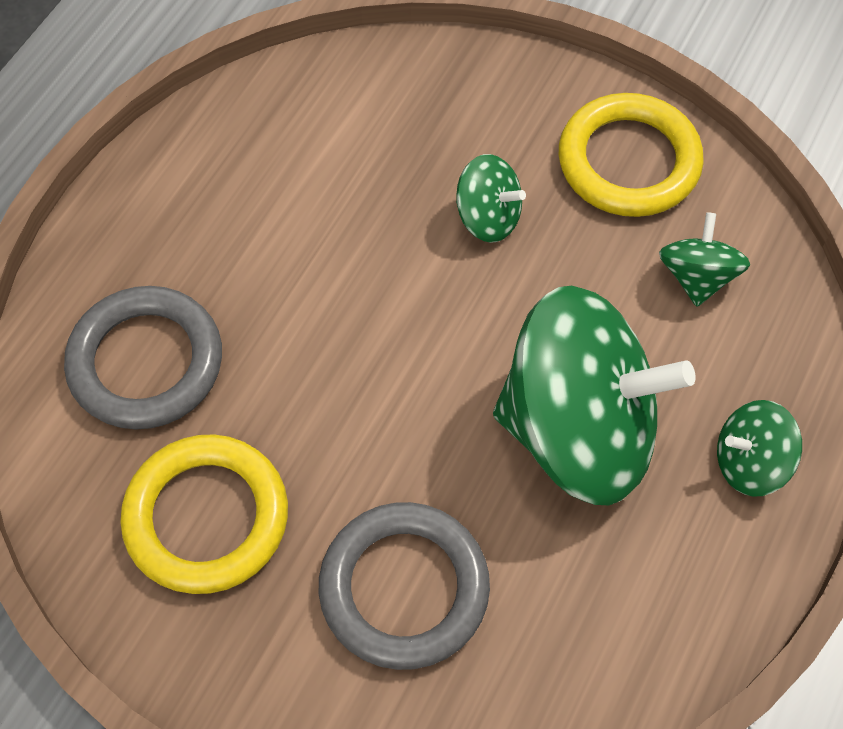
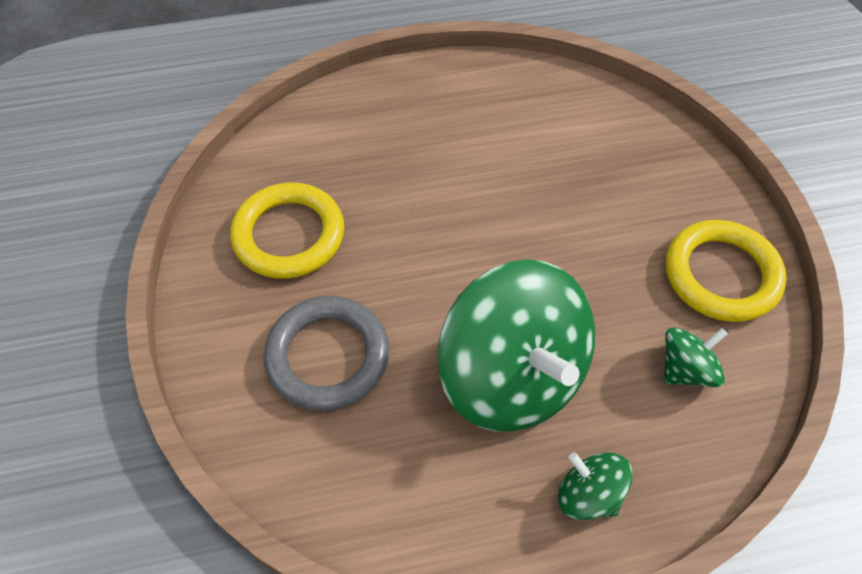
camera: 50 degrees right, 5 degrees down
grey ring [64,286,222,429] -> none
green spinning top [456,154,526,243] -> none

